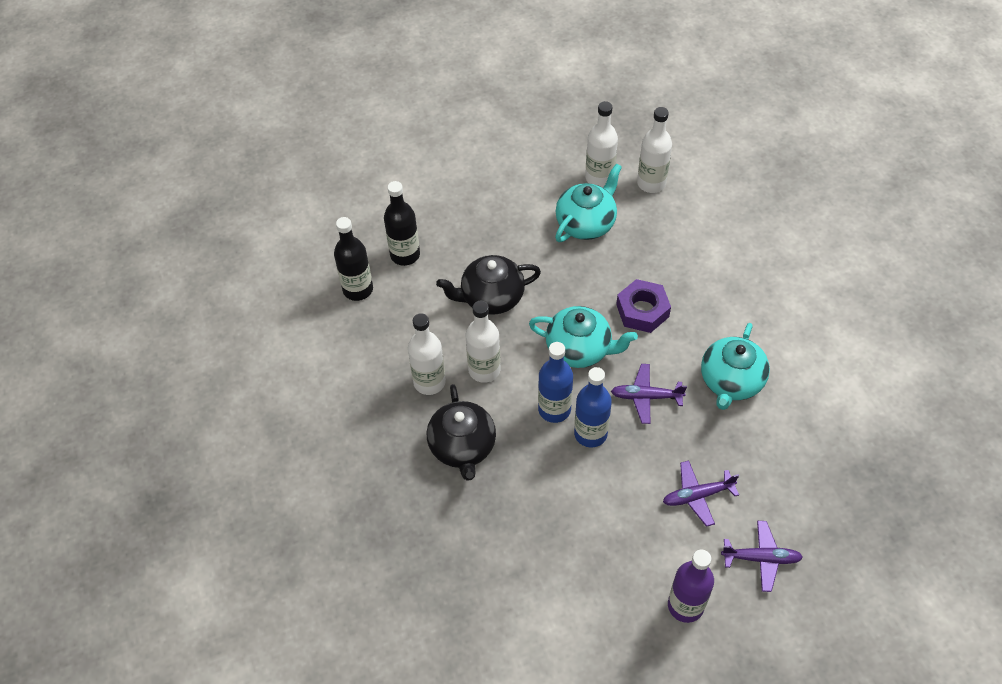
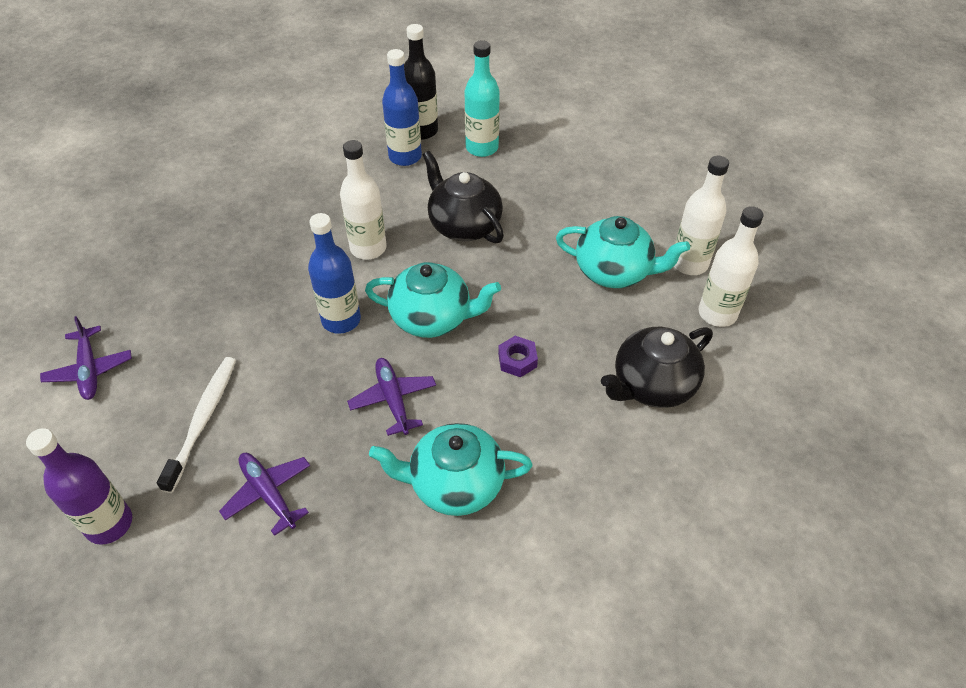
camera: 65 degrees right, 5 degrees down
black bottle [384,181,420,266] -> turquoise bottle [464,40,500,157]
white bottle [408,313,446,395] -> none
black teapot [427,384,496,481] -> black teapot moved to [601,327,713,408]
turquoise teapot [529,306,638,368] -> turquoise teapot turned 75 degrees counterclockwise [365,262,501,338]
blue bottle [574,367,612,447] -> blue bottle moved to [382,49,422,166]
purple nut [616,279,671,333] -> purple nut [498,336,538,378], size x0.59
purple plane [721,521,803,592] -> purple plane moved to [40,316,132,400]
none -> white toothbrush [157,357,236,493]

